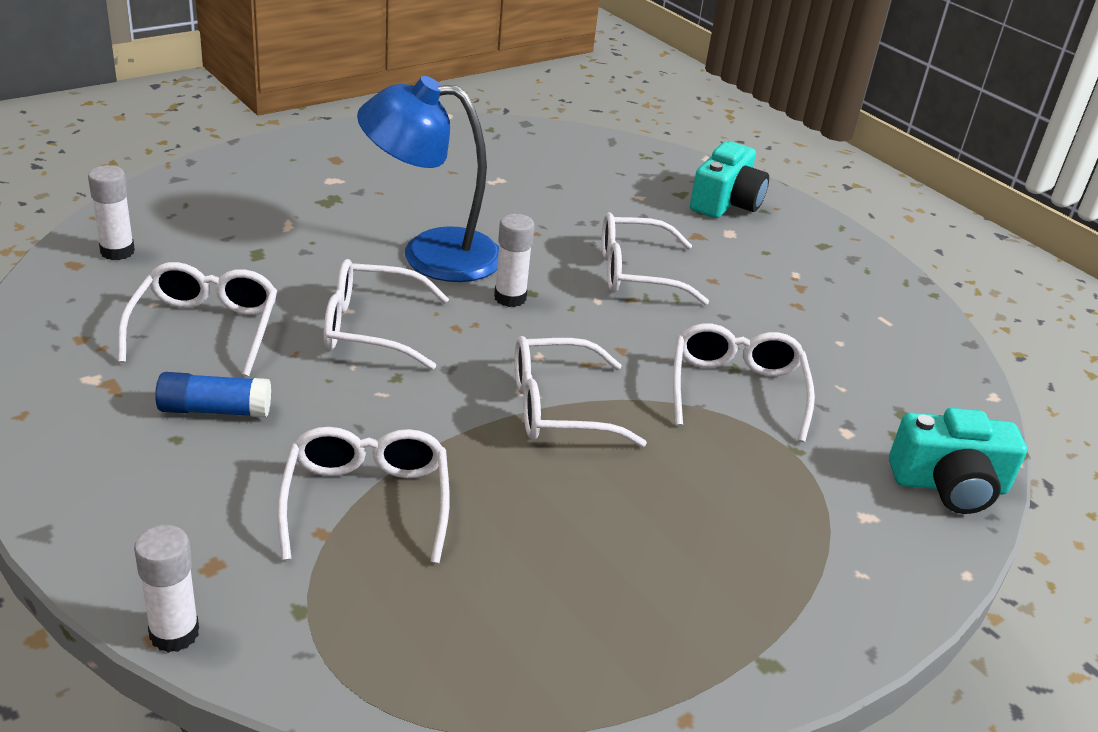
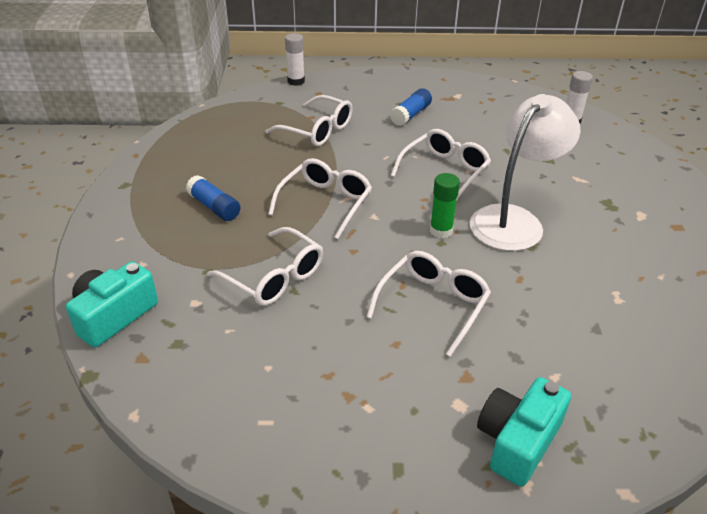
camera: 130 degrees right, 5 degrees up
white glasses [118,262,277,376] -> none
blue lamp [357,76,499,282] -> white lamp [470,94,581,251]
white glue stick [494,214,535,307] -> green glue stick [430,173,460,238]
turquoise camera [690,141,769,218] -> turquoise camera turned 60 degrees clockwise [477,377,571,487]
none -> blue glue stick [186,175,240,221]

